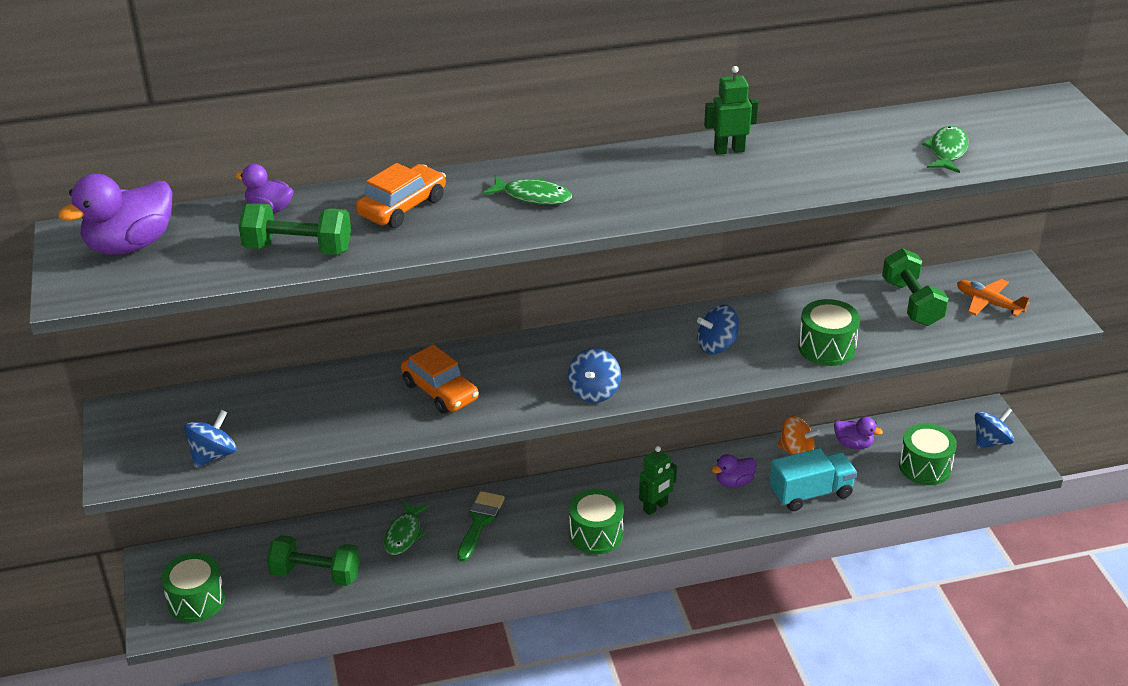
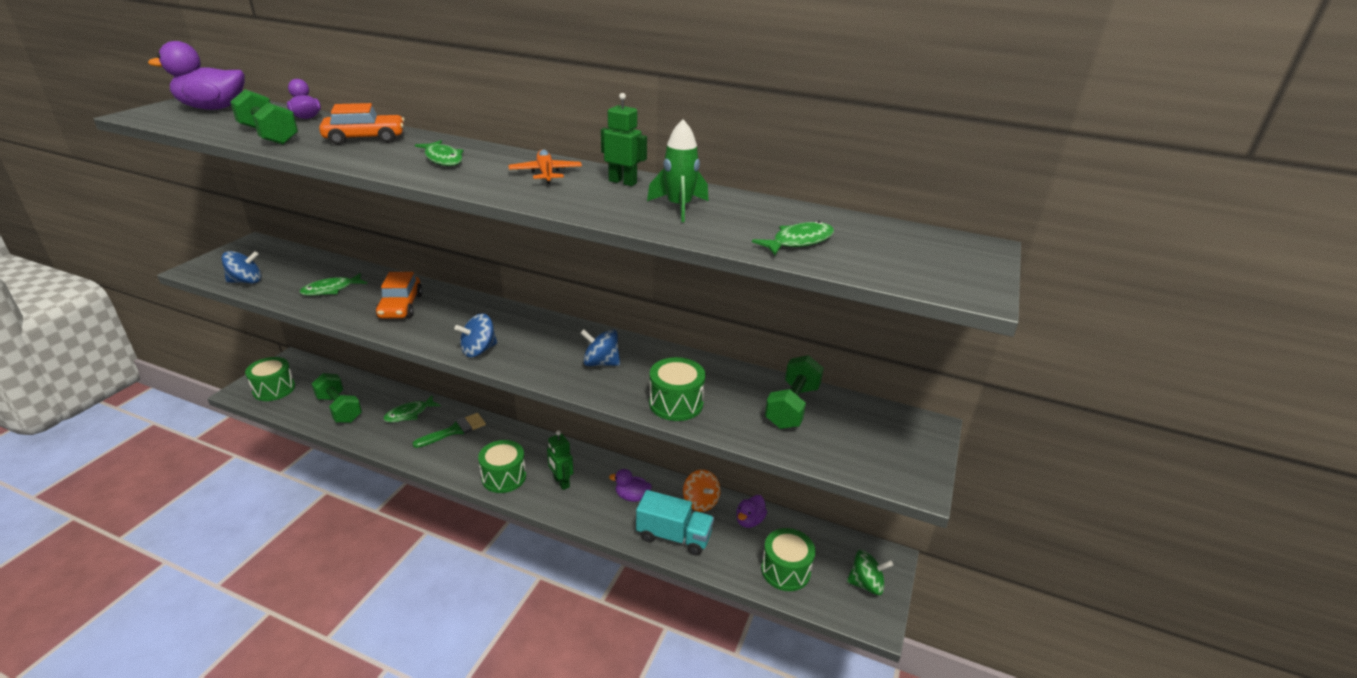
camera: 35 degrees right, 5 degrees down
green robot [639,446,677,515] -> green robot turned 60 degrees clockwise [547,430,573,490]
purple duck [834,417,883,450] -> purple duck turned 60 degrees clockwise [736,495,767,528]
orange plane [957,279,1030,317] -> orange plane moved to [508,149,582,184]
blue spinning top [975,407,1014,449] -> green spinning top [847,550,893,595]
none -> green fish [299,273,367,296]
none -> green rocket [647,119,708,222]

